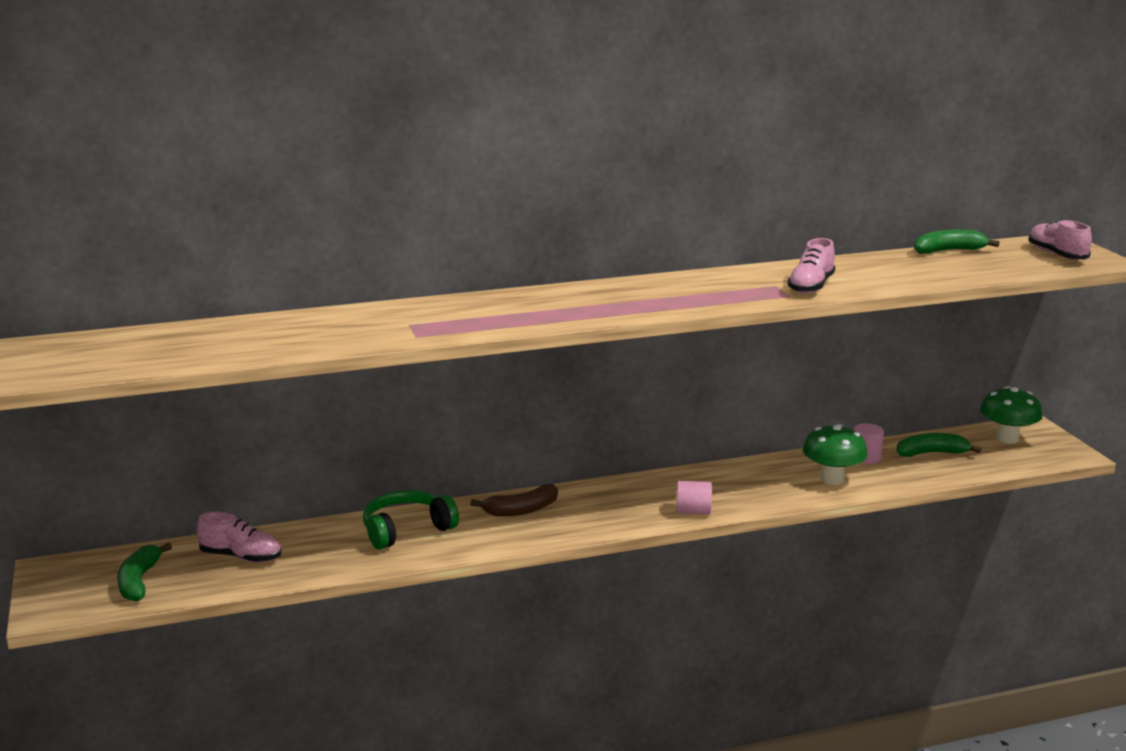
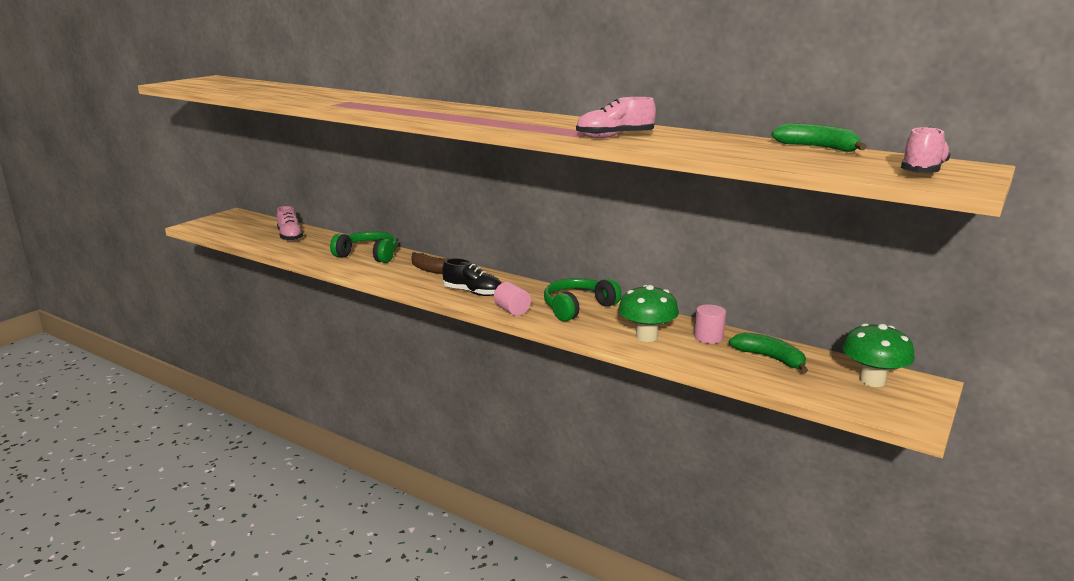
camera: 50 degrees right, 0 degrees up
green banana [117,543,172,602] -> none
none -> black shoe [442,258,501,296]
none -> green headphones [544,278,622,322]

